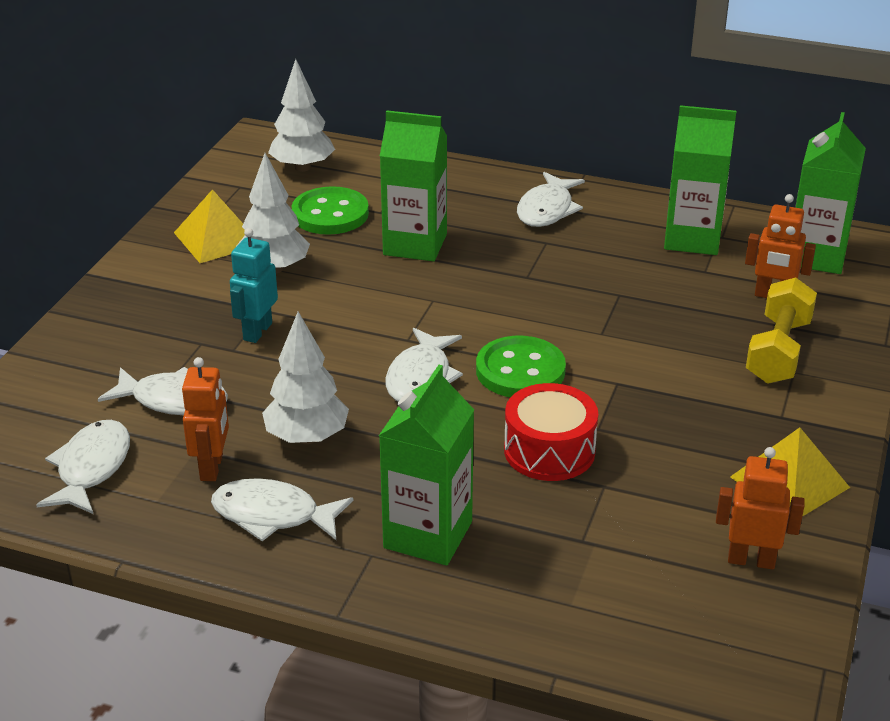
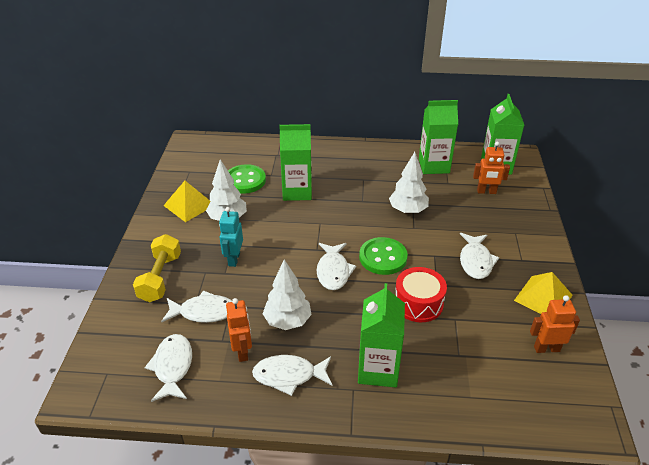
camera: 15 degrees left, 5 degrees up
white tree [268,59,335,172] -> white tree moved to [389,152,429,214]
white fish [517,172,585,227] -> white fish moved to [460,233,499,279]
yellow dumbbell [746,277,817,384] -> yellow dumbbell moved to [133,234,181,303]

